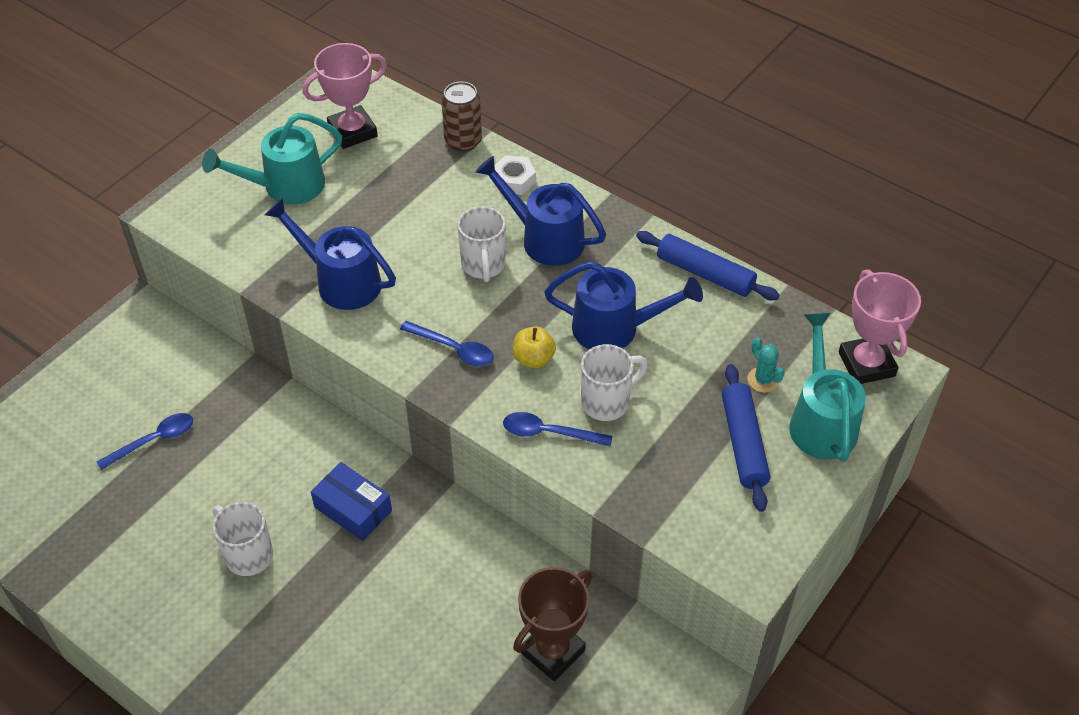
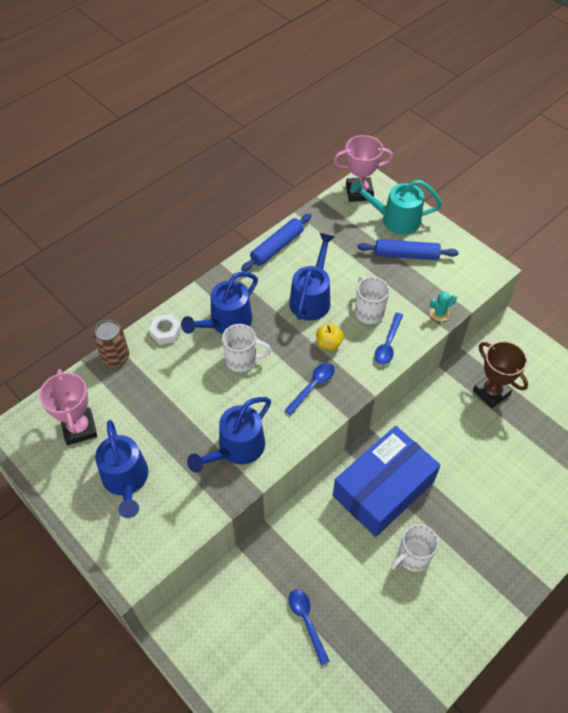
camera: 80 degrees left, 5 degrees up
turquoise watering can [202,113,342,204] -> blue watering can [95,420,148,518]
blue box [311,462,392,541] -> blue box [333,426,441,537], size x2.00
turquoise cactus [748,337,785,393] -> turquoise cactus moved to [430,292,457,322]

